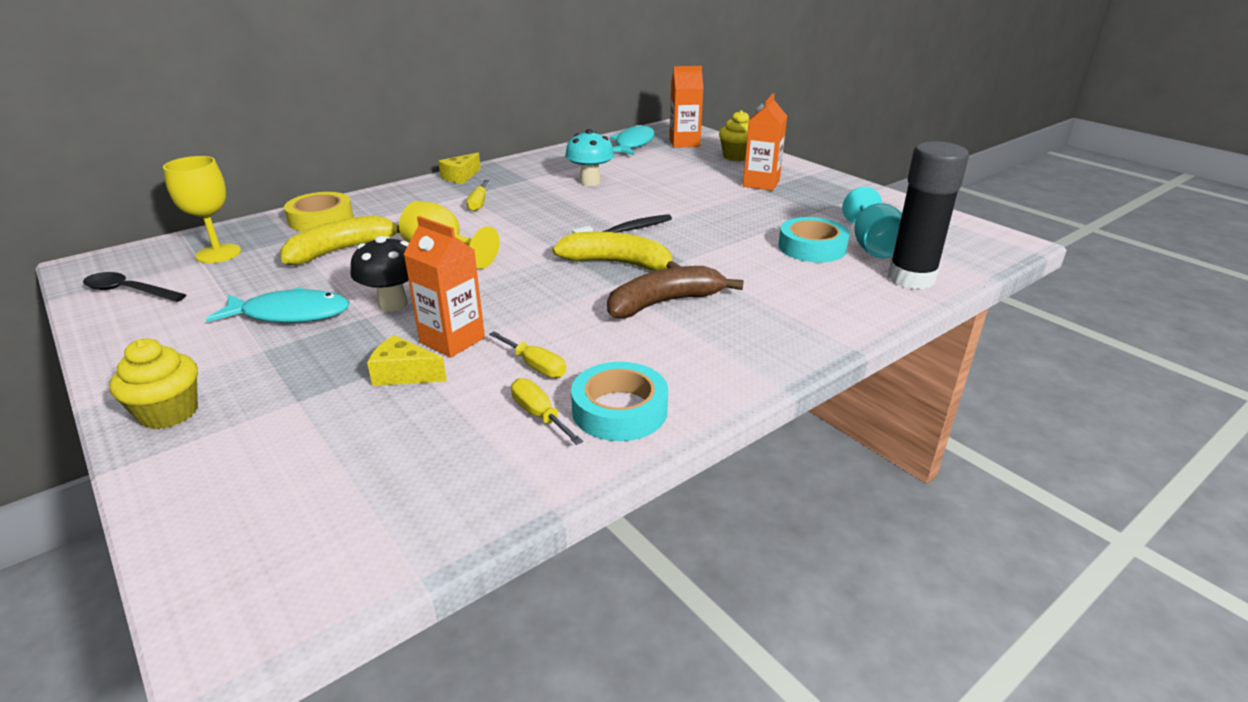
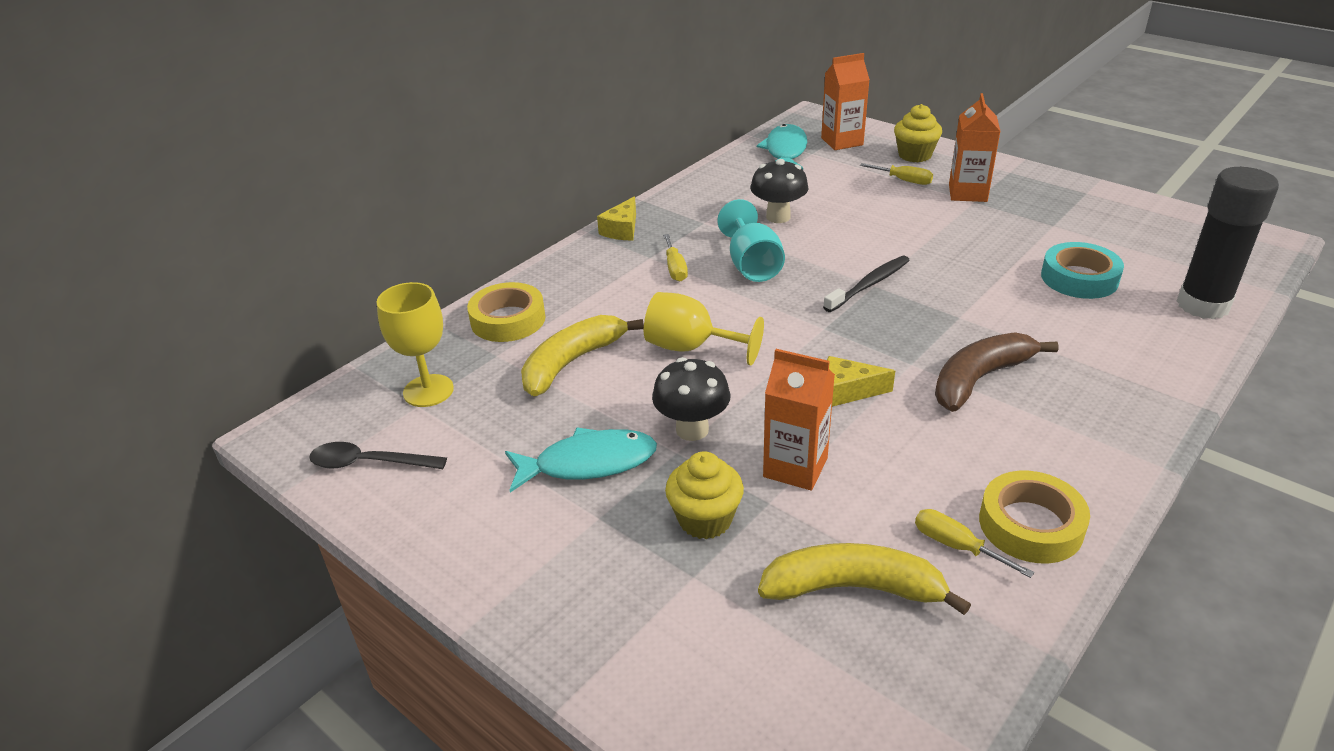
camera: 10 degrees left, 5 degrees up
yellow cupcake [109,339,198,429] -> yellow cupcake moved to [665,451,744,539]
yellow cheese [367,335,447,386] -> yellow cheese moved to [827,356,895,407]
yellow screwdriver [489,331,566,378] -> yellow screwdriver moved to [860,163,933,185]
yellow banana [552,232,681,270] -> yellow banana moved to [758,543,971,615]
turquoise mushroom [565,129,614,186] -> black mushroom [750,159,808,223]
turquoise tape [571,362,668,441] -> yellow tape [979,471,1090,563]
turquoise goblet [842,187,902,258] -> turquoise goblet moved to [717,199,785,282]

